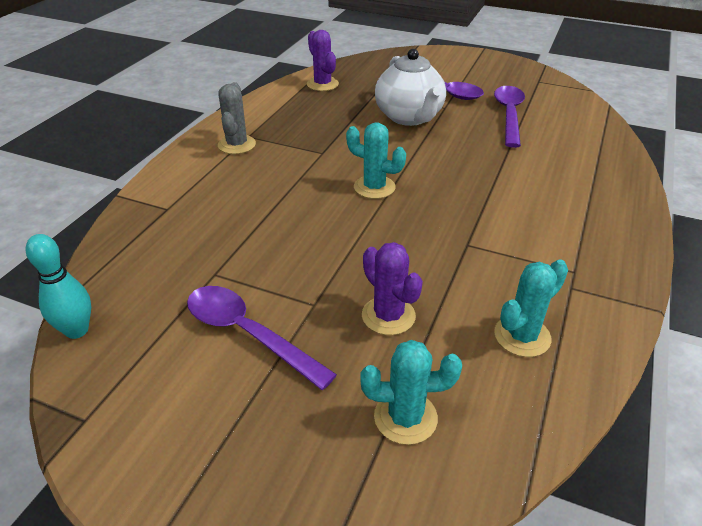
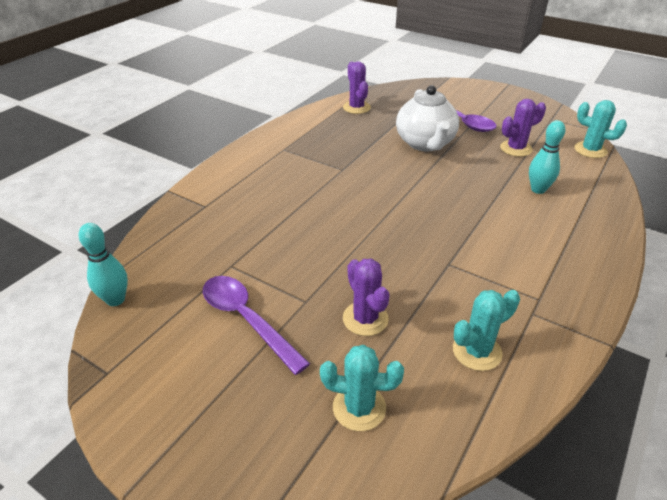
camera: 10 degrees right, 0 degrees up
grey cactus [218,82,256,154] -> none
turquoise cactus [346,122,406,199] -> turquoise cactus moved to [574,100,627,158]
purple spoon [494,86,525,148] -> purple cactus [500,99,546,157]
none -> turquoise bowling pin [529,120,565,194]

